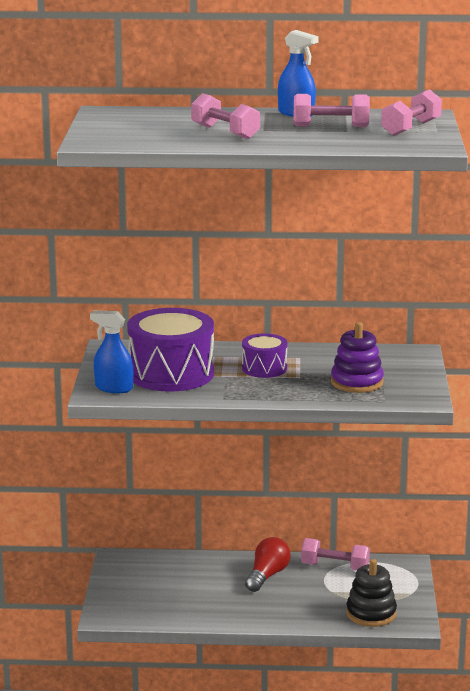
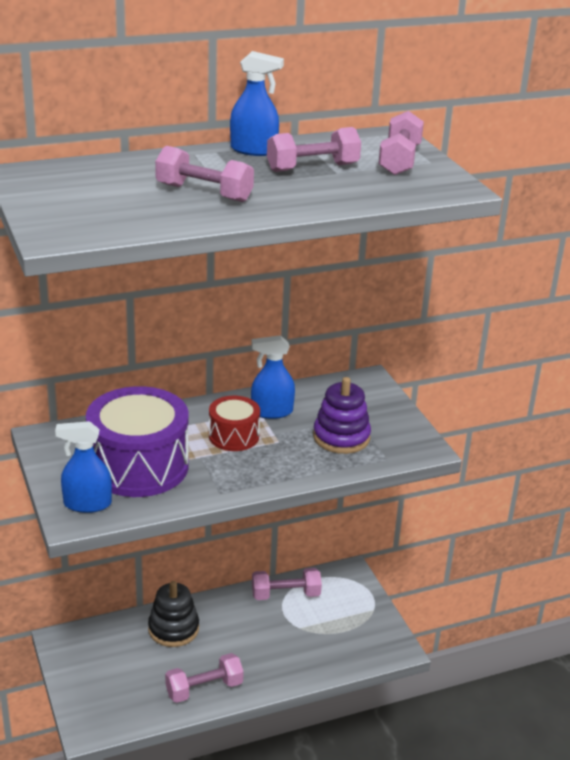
camera: 25 degrees left, 10 degrees up
purple drum [242,333,288,378] -> red drum [209,396,260,451]
red light bulb [245,537,291,592] -> none
black stacking toy [346,559,397,627] -> black stacking toy moved to [148,581,199,647]
none -> pink dumbbell [165,653,244,703]
none -> blue spray bottle [251,335,295,419]

